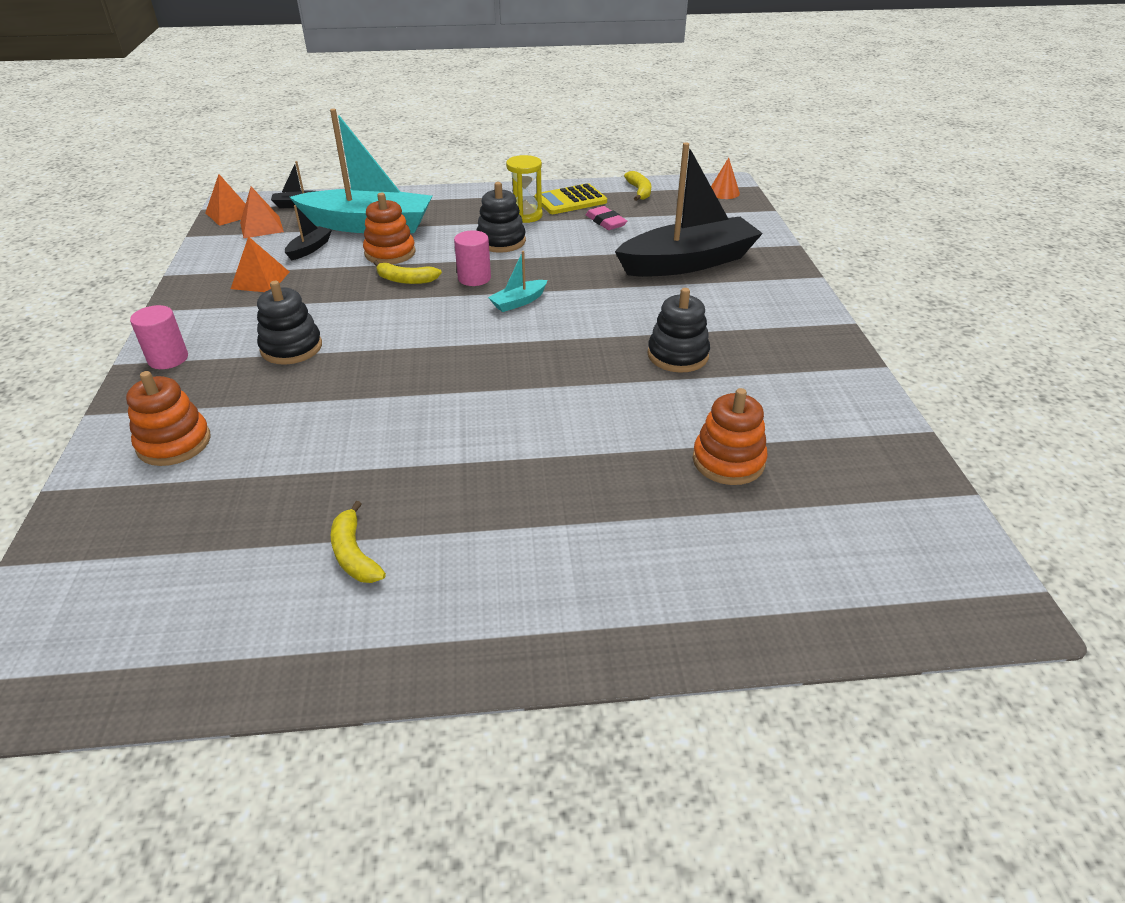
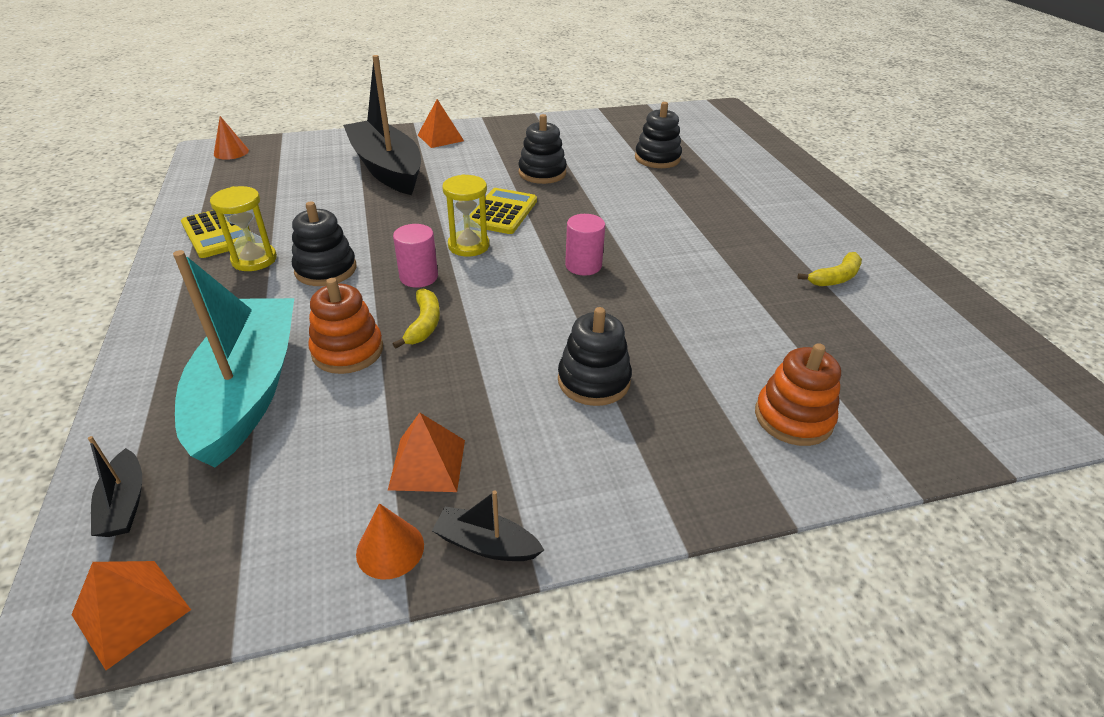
camera: 100 degrees left, 0 degrees up
pink cylinder [130,305,188,369] -> pink cylinder moved to [565,214,605,275]
orange pyramid [240,187,284,238] -> orange pyramid moved to [418,99,464,148]
black boat [285,205,332,260] -> black boat moved to [432,491,544,561]
turquoise boat [488,251,548,312] -> yellow hourglass [442,174,490,257]
pink eraser [586,206,627,230] -> none
yellow banana [624,171,651,201] -> none
orange stacking toy [693,388,768,485] -> black stacking toy [635,102,682,168]
none -> orange cone [356,503,424,580]
none -> yellow calculator [470,188,537,234]

